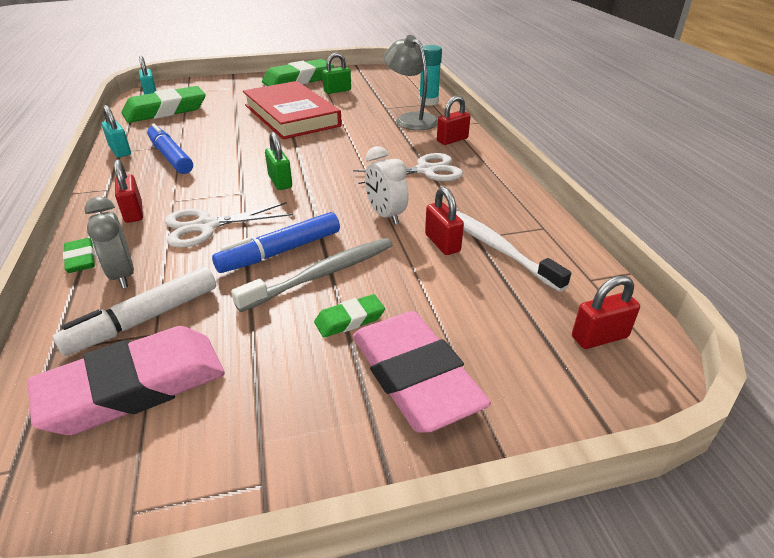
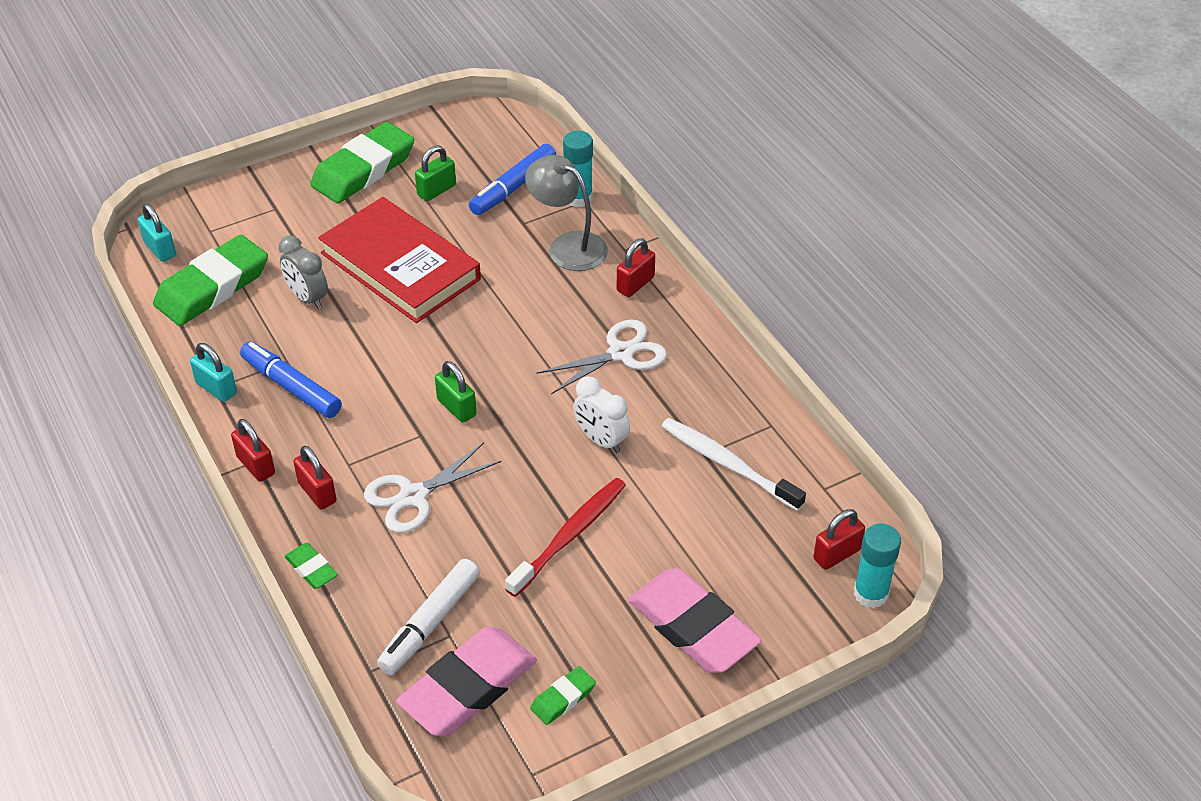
camera: 15 degrees left, 10 degrees up
grey clock [85,197,134,289] -> grey clock moved to [279,235,328,309]
blue marker [212,212,340,273] -> blue marker moved to [469,144,556,215]
grey toothbrush [231,238,393,312] -> red toothbrush [505,478,626,597]
green eraser [314,294,385,338] -> green eraser moved to [530,666,596,725]
red padlock [425,187,464,255] -> red padlock moved to [231,419,275,482]
none -> turquoise glue stick [854,524,901,608]

